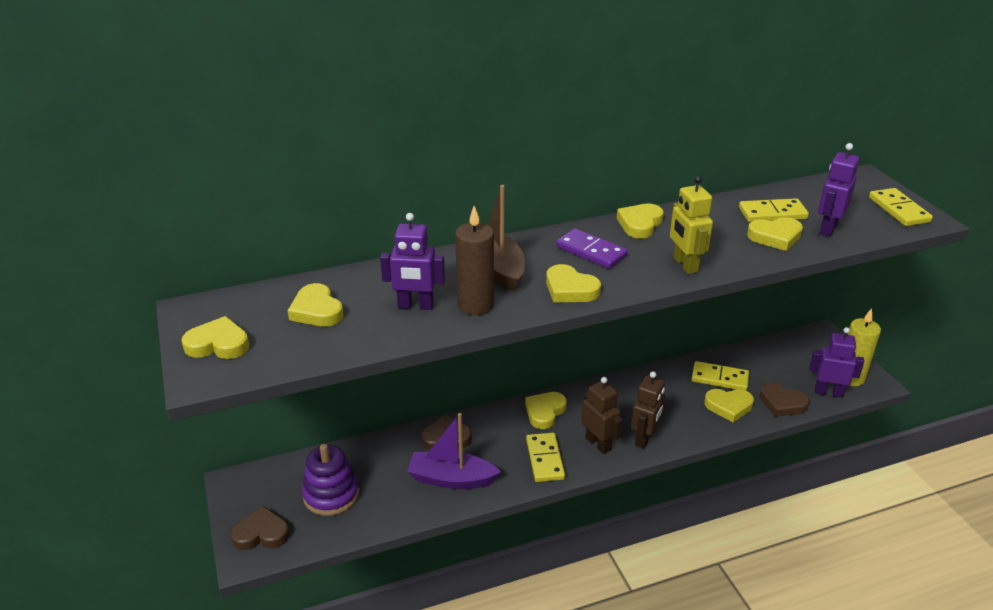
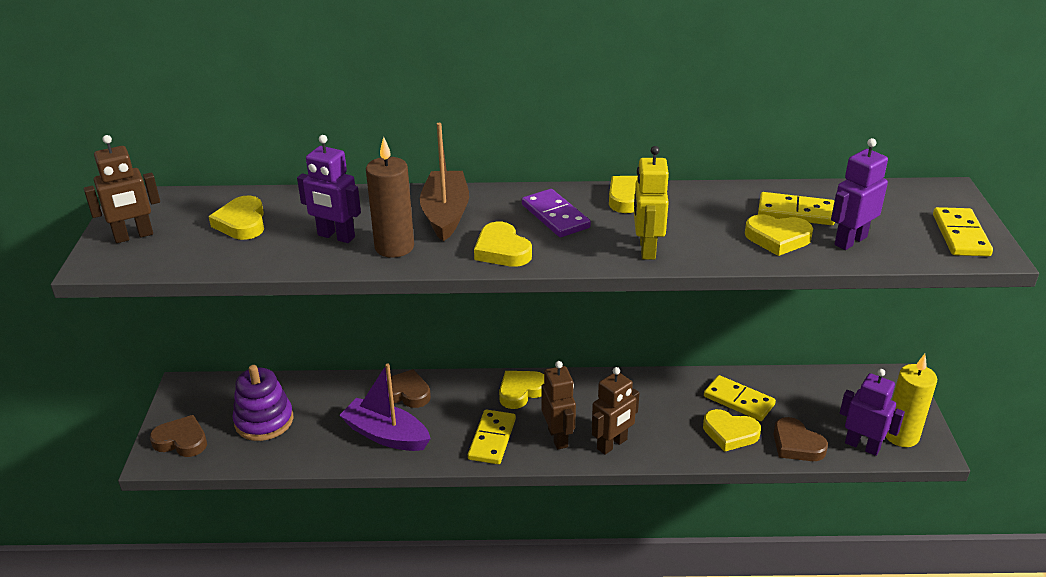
camera: 20 degrees right, 0 degrees up
yellow heart [181,316,249,359] -> brown robot [84,135,160,243]

